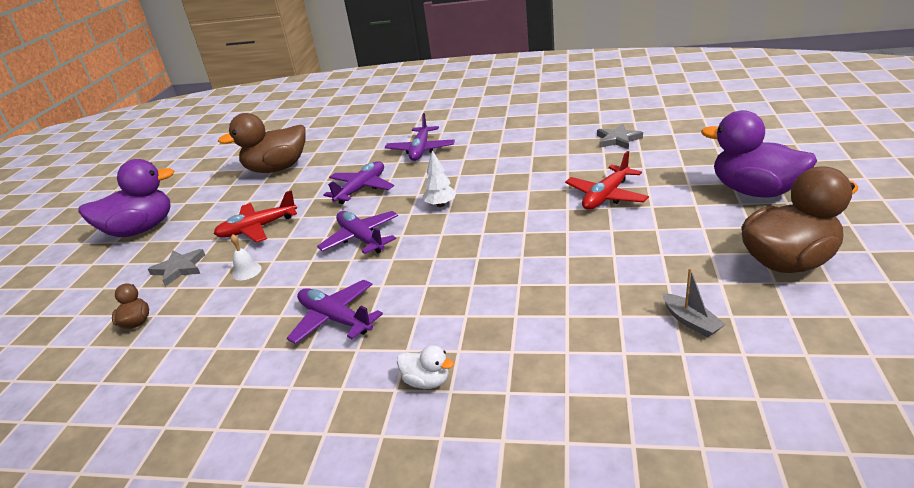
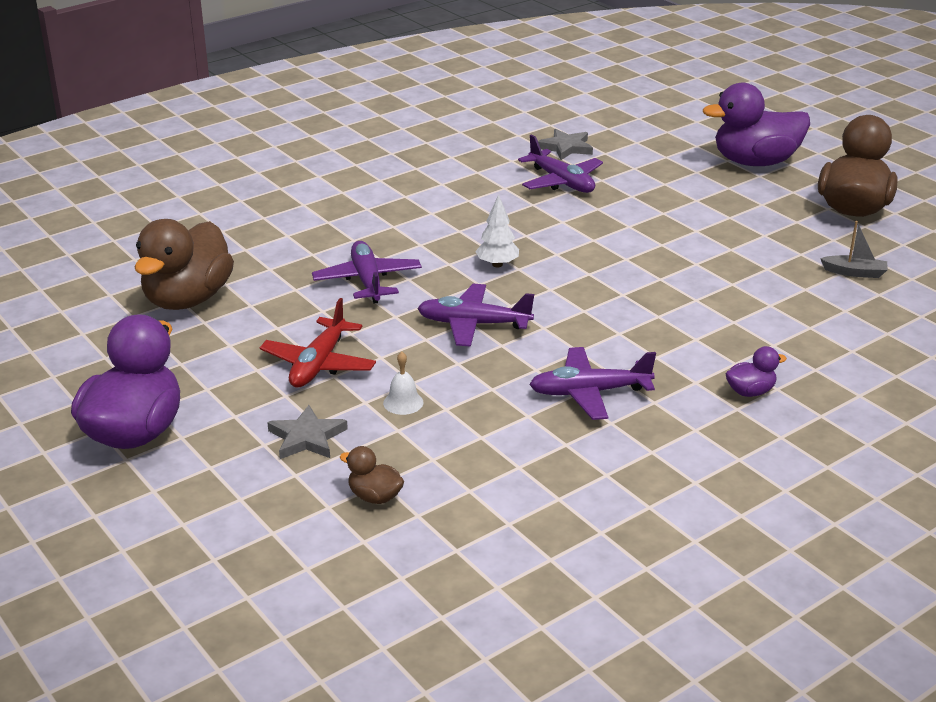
camera: 50 degrees left, 0 degrees up
purple plane [385,113,455,161] -> purple plane moved to [518,134,603,193]
white duck [397,345,454,389] -> purple duck [726,346,787,397]
red plane [565,151,649,210] -> none

